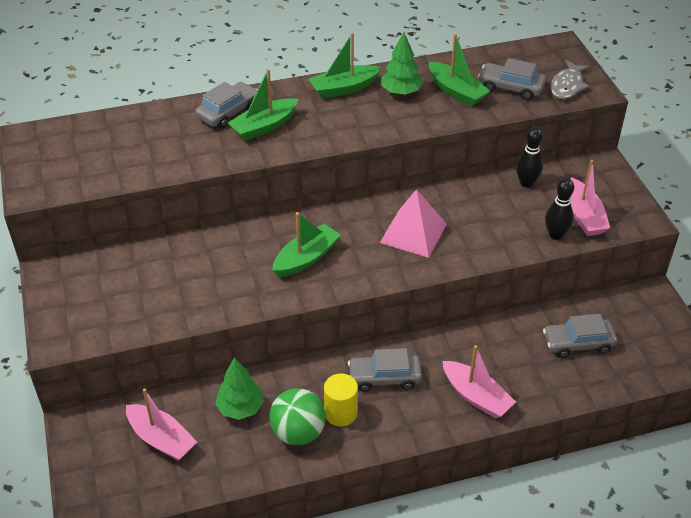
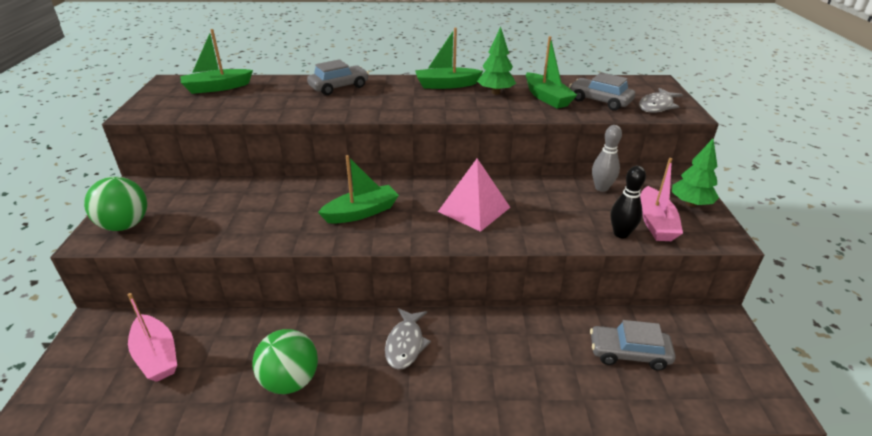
camera: 15 degrees right, 10 degrees down
green tree [215,357,264,420] -> green tree moved to [672,139,719,207]
green boat [228,69,298,141] -> green boat moved to [180,29,253,94]
yellow cylinder [324,373,358,426] -> none
grey car [348,348,422,392] -> grey fish [385,308,431,370]
pink boat [443,345,516,419] -> none
black bowling pin [516,127,543,188] -> grey bowling pin [592,125,622,192]
none -> green ball [84,177,147,231]

